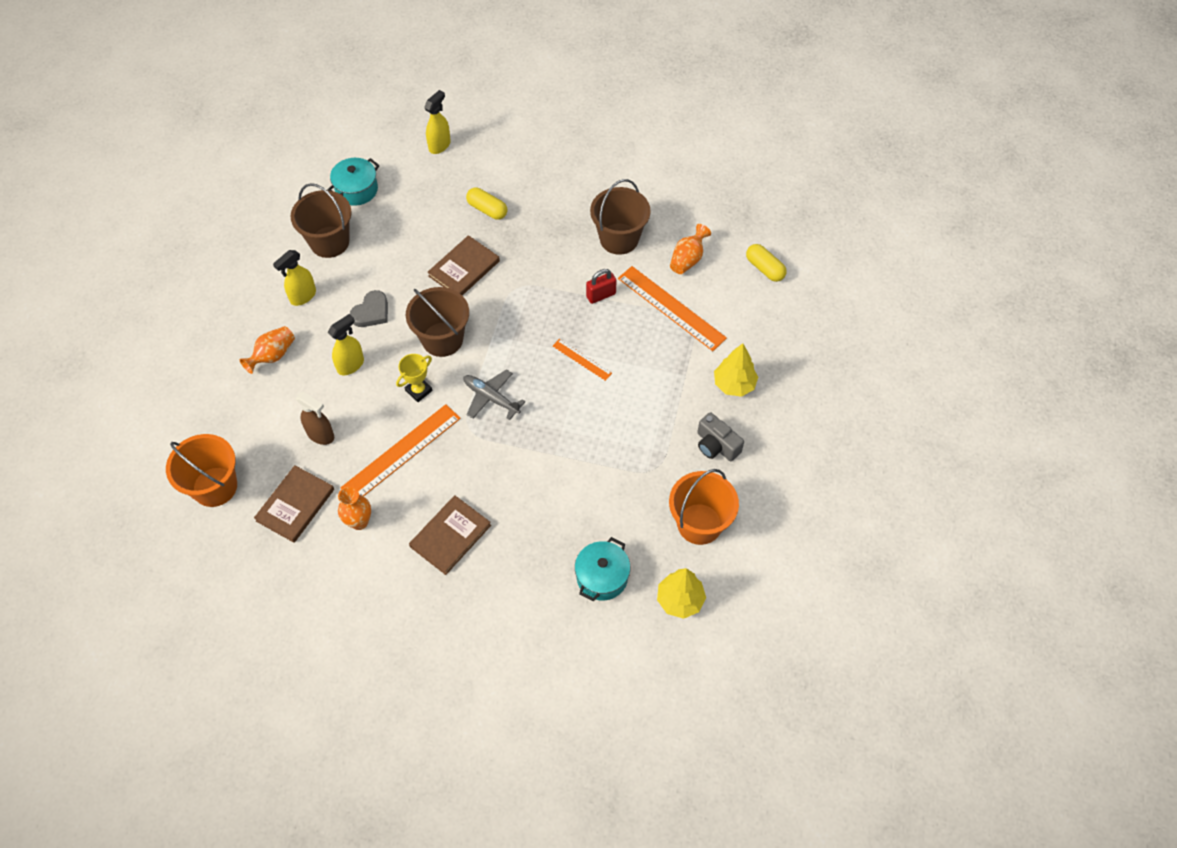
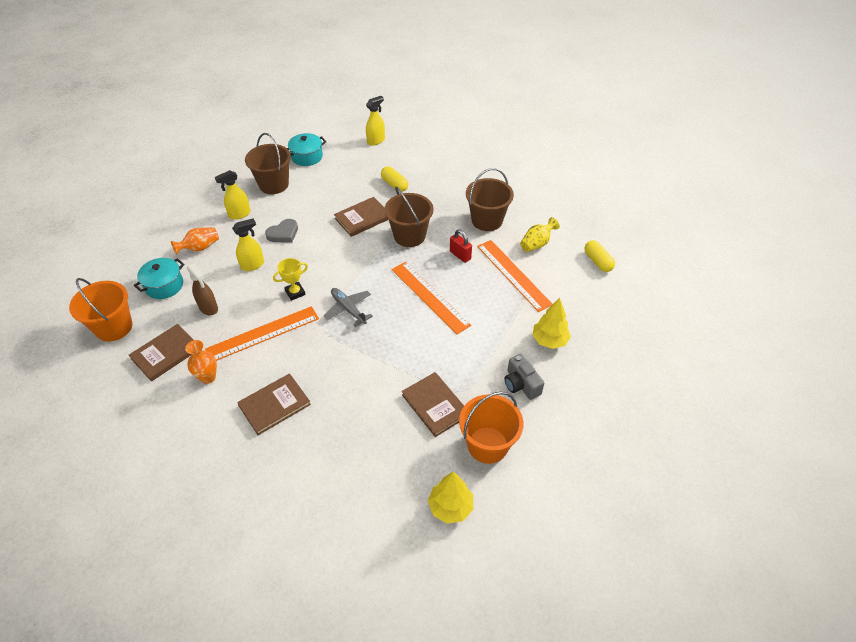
camera: 15 degrees right, 10 degrees down
brown bucket [406,287,469,357] -> brown bucket moved to [384,186,433,247]
orange ruler [553,339,612,381] -> orange ruler [392,262,471,334], size x1.95
turquoise pot [575,537,630,601] -> turquoise pot moved to [134,258,184,299]
red padlock [586,269,617,304] -> red padlock turned 60 degrees clockwise [450,229,472,263]
orange vase [670,224,711,274] -> yellow vase [520,217,560,252]
none -> brown book [402,372,464,437]

